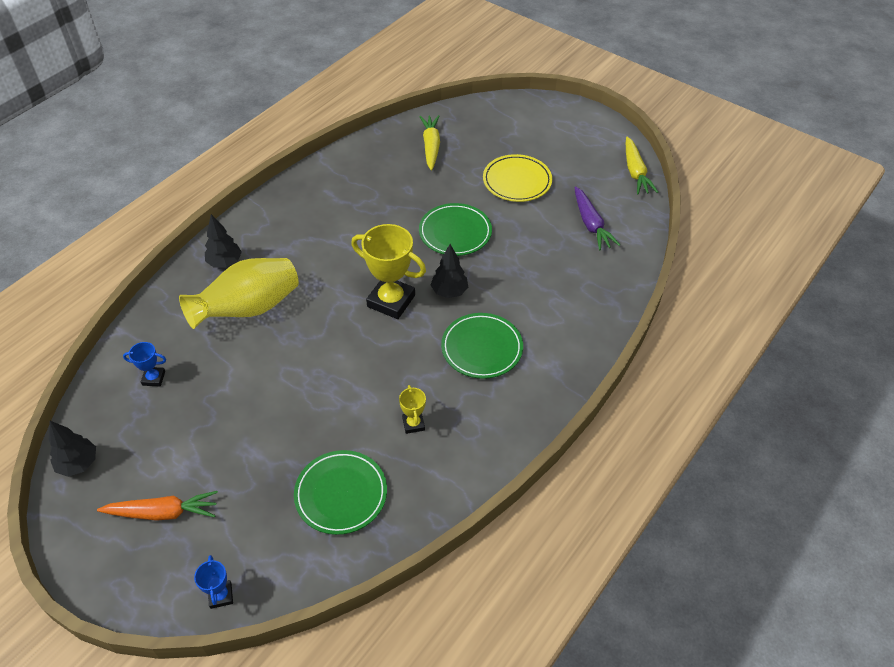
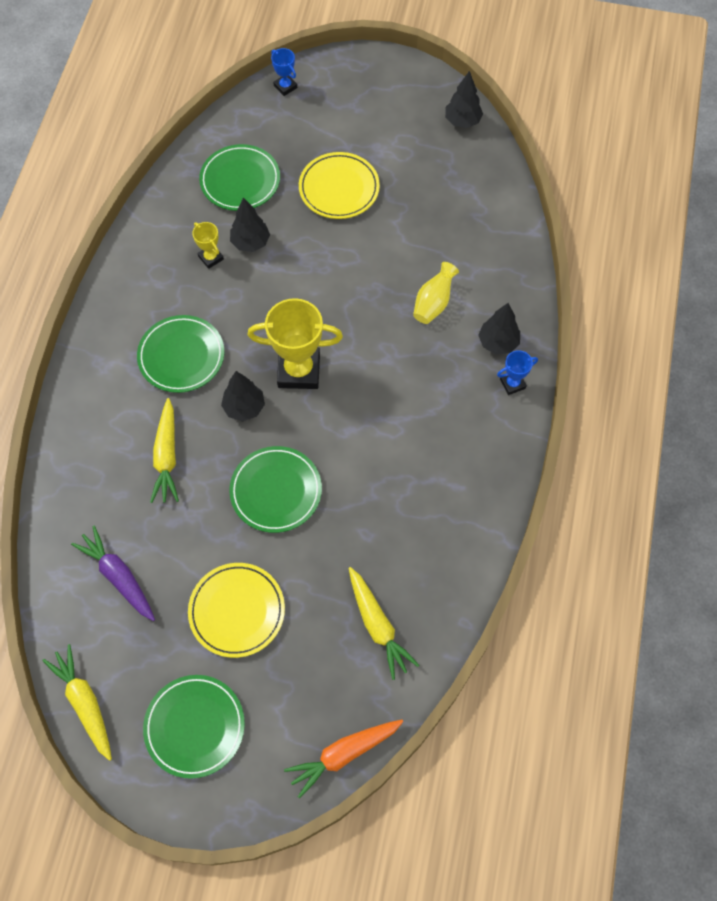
camera: 155 degrees right, 15 degrees up
orange carrot [97,491,218,521] -> orange carrot moved to [284,719,404,799]
blue trophy [123,342,166,386] -> blue trophy moved to [497,350,538,395]
yellow vase [179,258,299,329] -> yellow vase [413,262,459,324], size x0.52
none -> green plate [143,675,245,779]
none -> yellow carrot [150,398,179,503]
none -> black tree [230,197,270,252]
none -> yellow plate [299,152,380,219]

